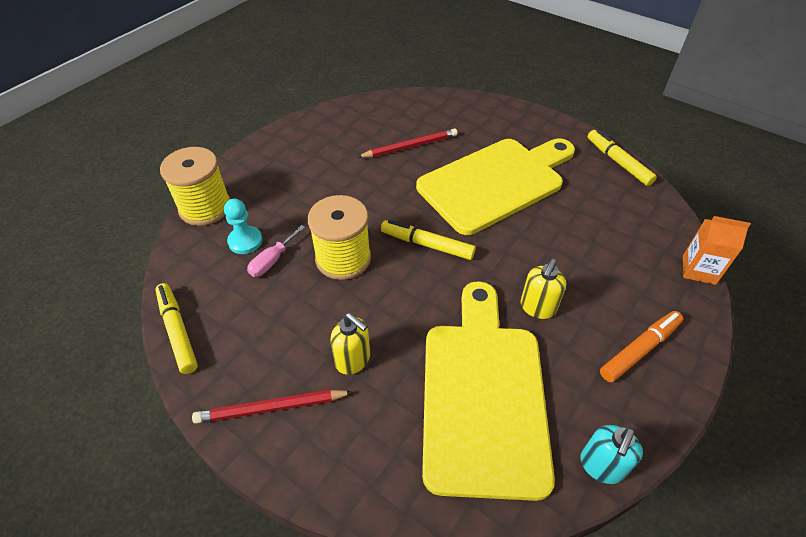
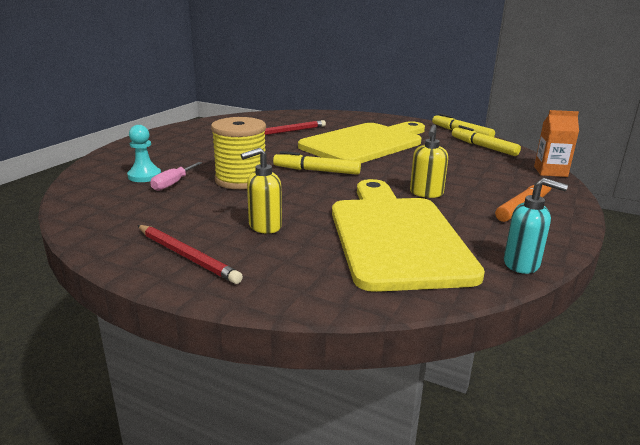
camera: 10 degrees left, 25 degrees down
yellow marker [155,283,198,374] -> yellow marker moved to [452,125,521,156]
yellow spool [160,147,230,226] -> none
red pencil [192,390,353,424] -> red pencil turned 120 degrees counterclockwise [137,225,243,284]
yellow soap dispenser [330,313,370,375] -> yellow soap dispenser turned 120 degrees clockwise [241,148,282,234]
turquoise soap dispenser [580,425,643,484] -> turquoise soap dispenser turned 90 degrees counterclockwise [504,178,568,274]

